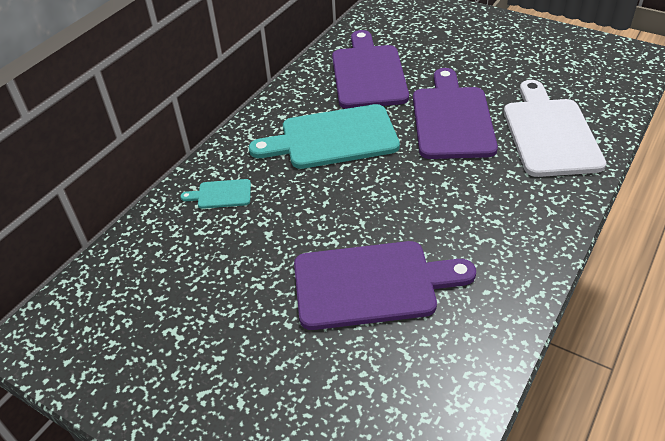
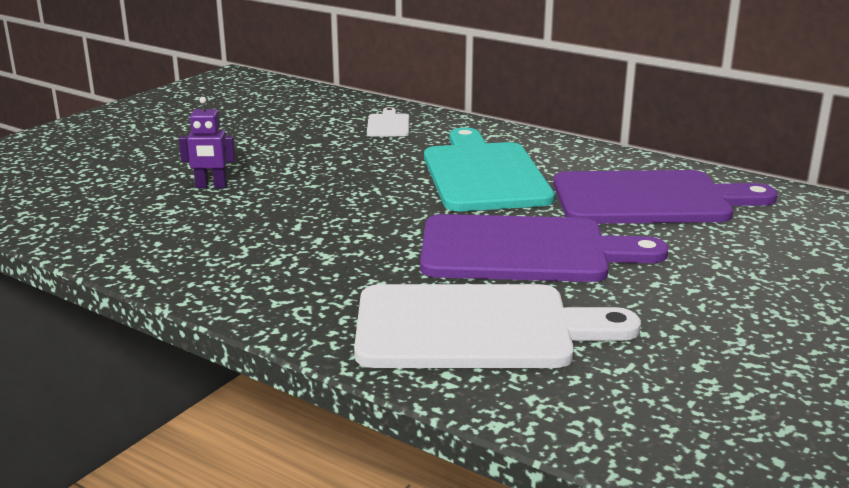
camera: 90 degrees right, 20 degrees down
turquoise cutting board [180,179,251,209] -> white cutting board [367,107,409,136]
purple cutting board [294,241,476,330] -> purple robot [179,97,235,188]

